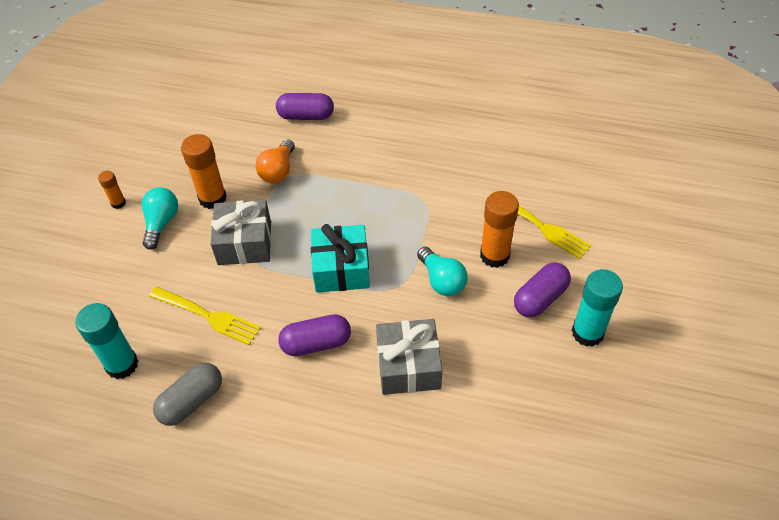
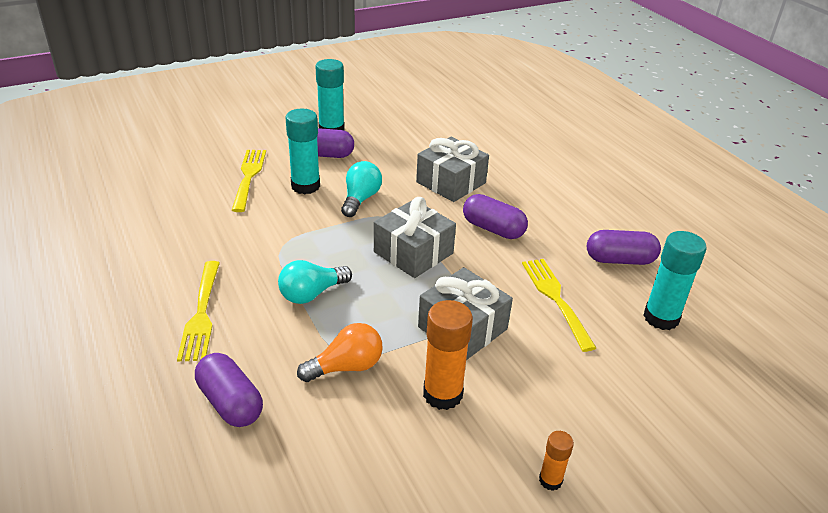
camera: 135 degrees left, 15 degrees down
turquoise light bulb [142,187,178,250] -> turquoise light bulb moved to [278,260,352,304]
grey capsule [153,363,222,426] -> purple capsule [587,230,661,265]
turquoise gift [311,224,370,293] -> grey gift [374,197,456,278]
orange glue stick [480,191,519,268] -> turquoise glue stick [285,109,320,194]
none -> yellow fork [177,261,220,361]

